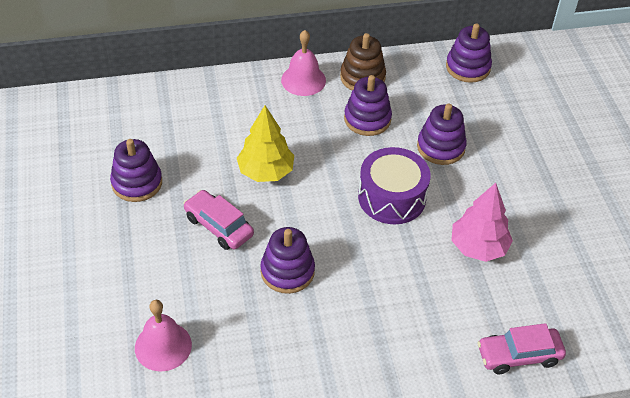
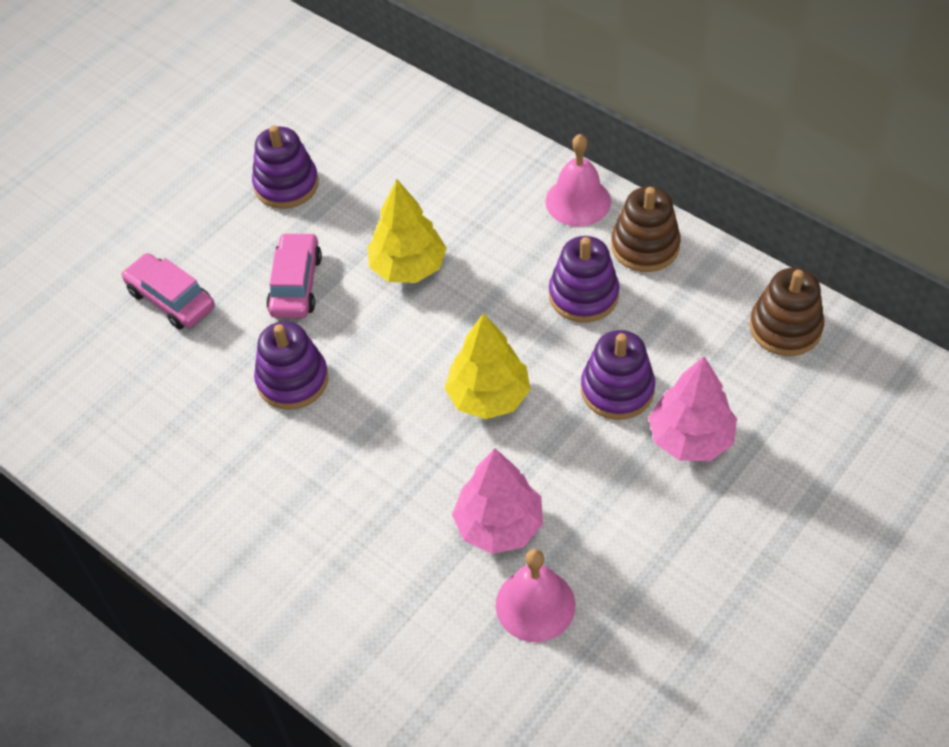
camera: 55 degrees right, 5 degrees up
pink bell [135,300,192,372] -> pink bell moved to [496,549,575,642]
purple drum [358,147,431,224] -> yellow tree [445,313,531,419]
purple stacking toy [446,24,492,83] -> brown stacking toy [750,268,824,356]
pink car [477,323,566,374] -> pink car moved to [121,253,215,329]
none -> pink tree [648,356,737,461]

